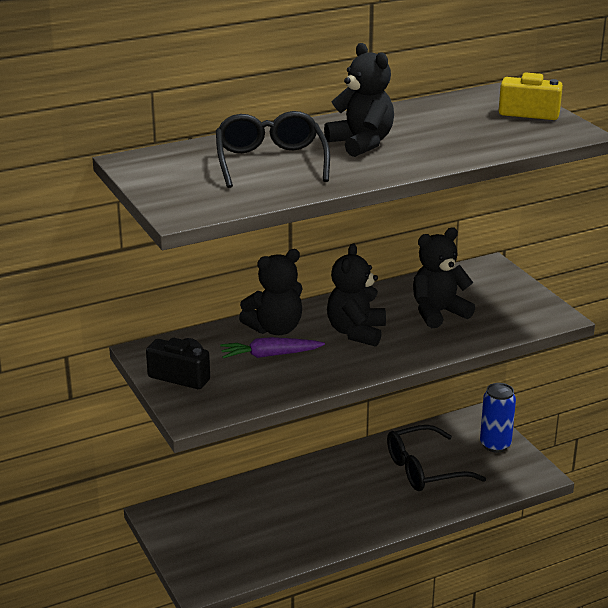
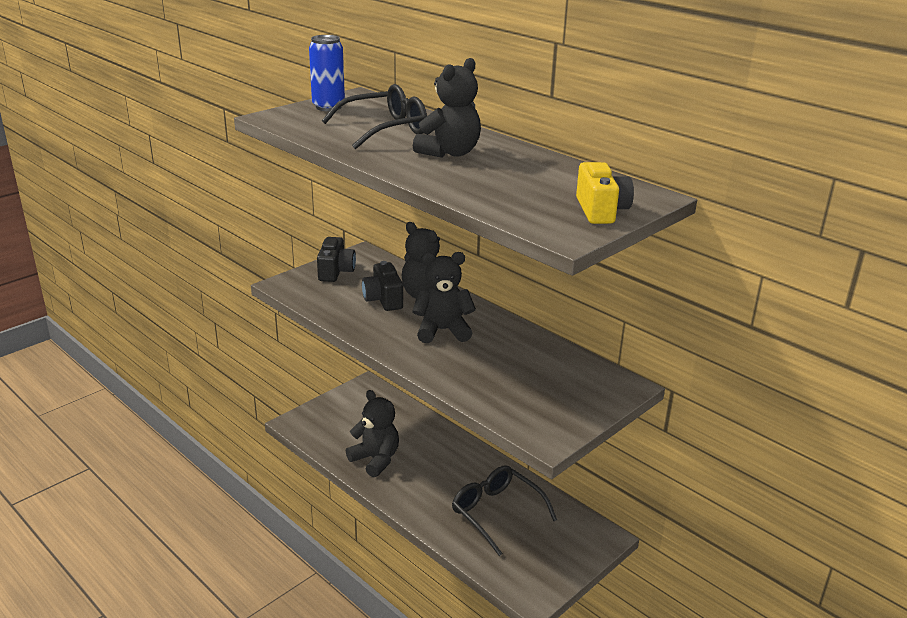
camera: 70 degrees right, 0 degrees up
purple carrot [220,337,325,358] -> black camera [362,261,403,311]
black teddy bear [413,227,475,328] -> black teddy bear moved to [346,390,399,477]
blue can [480,383,516,453] -> blue can moved to [309,35,345,111]

